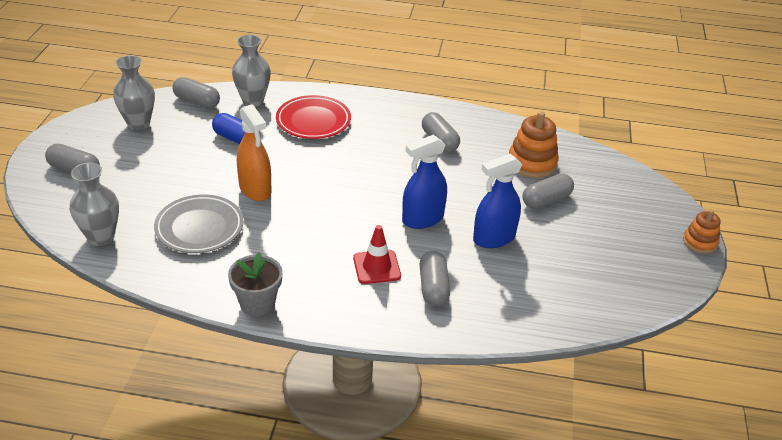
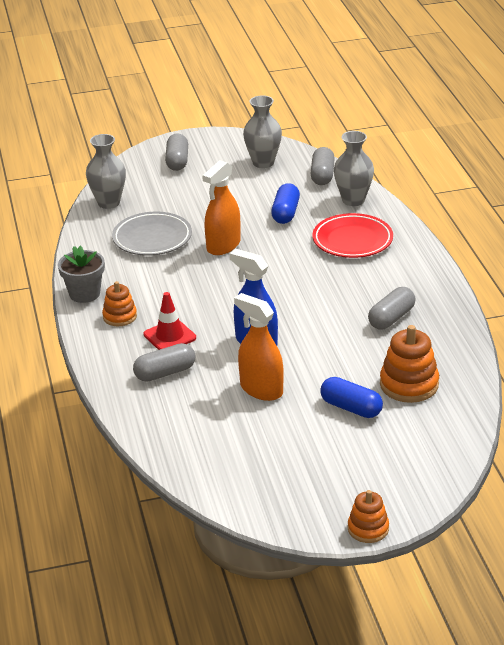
camera: 70 degrees right, 5 degrees down
blue spray bottle [473,154,522,248] -> orange spray bottle [234,293,284,401]
grey capsule [522,173,574,209] -> blue capsule [320,377,383,418]
none -> orange stacking toy [102,281,137,326]

